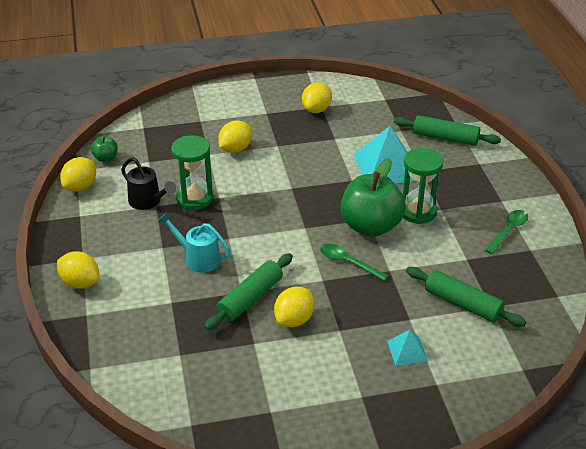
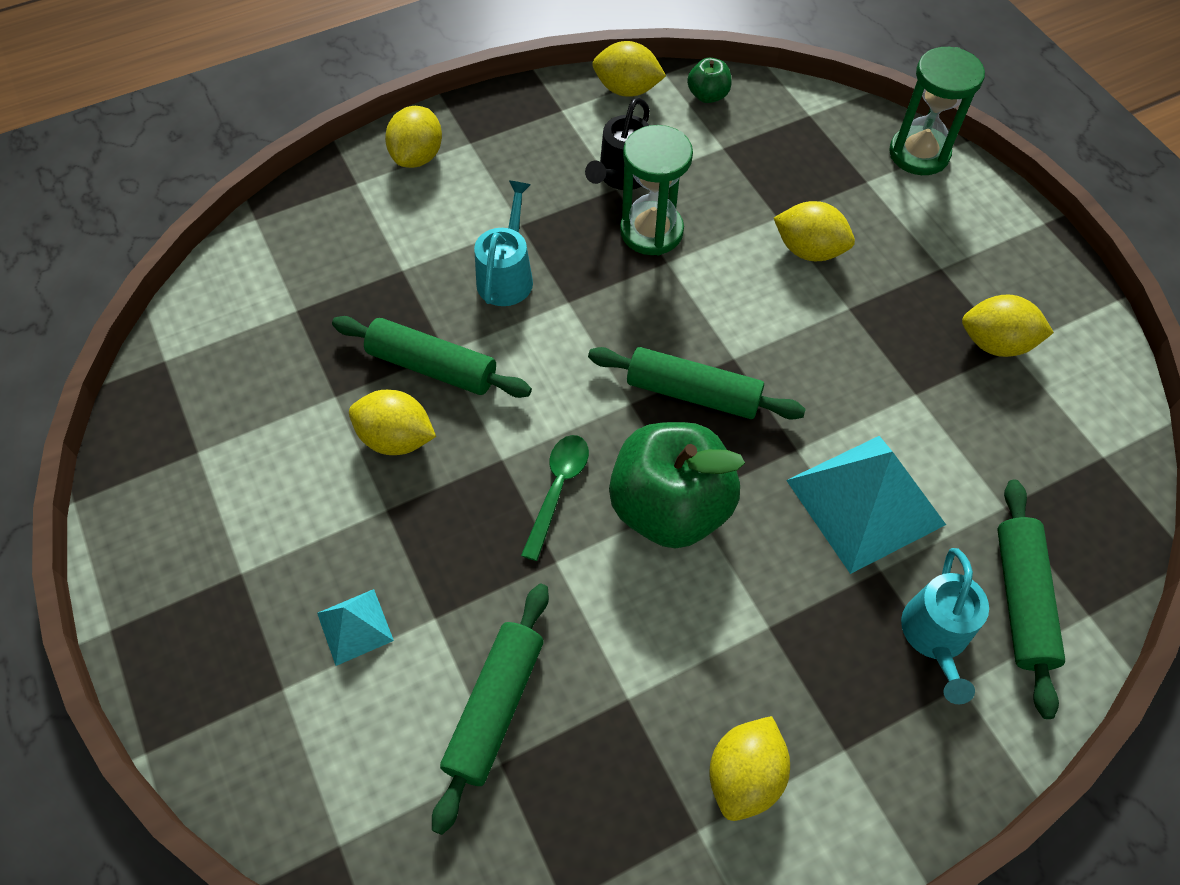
camera: 75 degrees right, 20 degrees up
green hourglass [403,148,443,224] -> green hourglass moved to [889,47,985,175]
green spoon [485,210,528,254] -> yellow lemon [709,716,790,821]
none -> green rolling pin [588,347,806,420]
none -> turquoise watering can [901,548,989,704]

